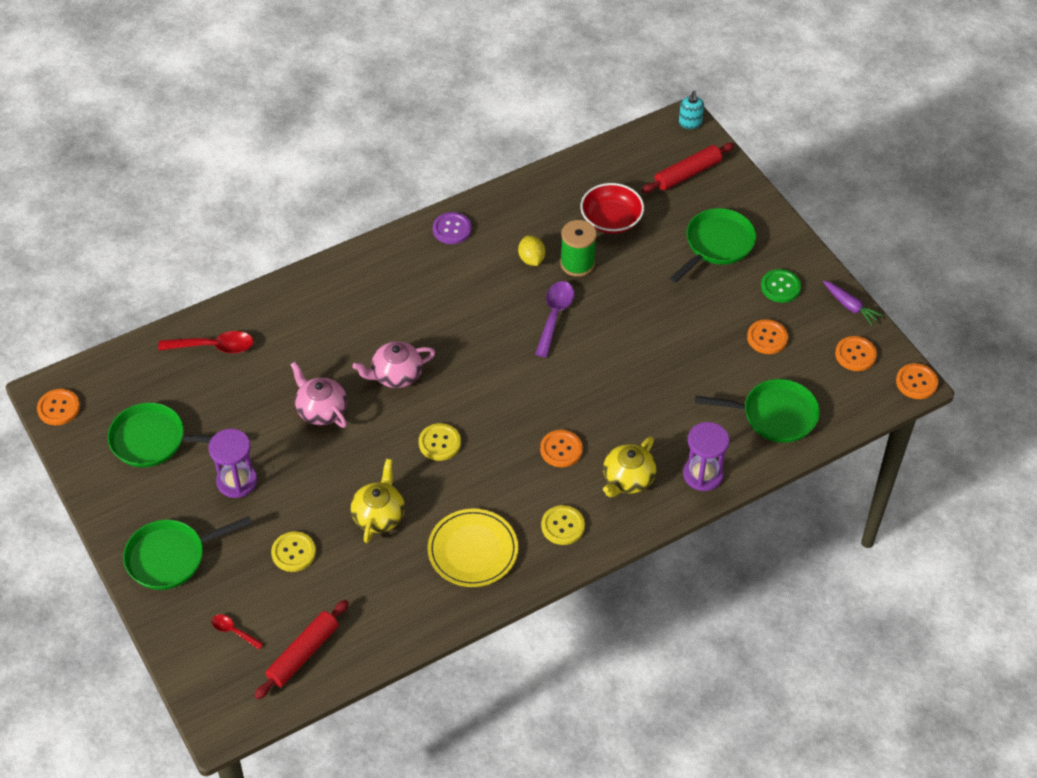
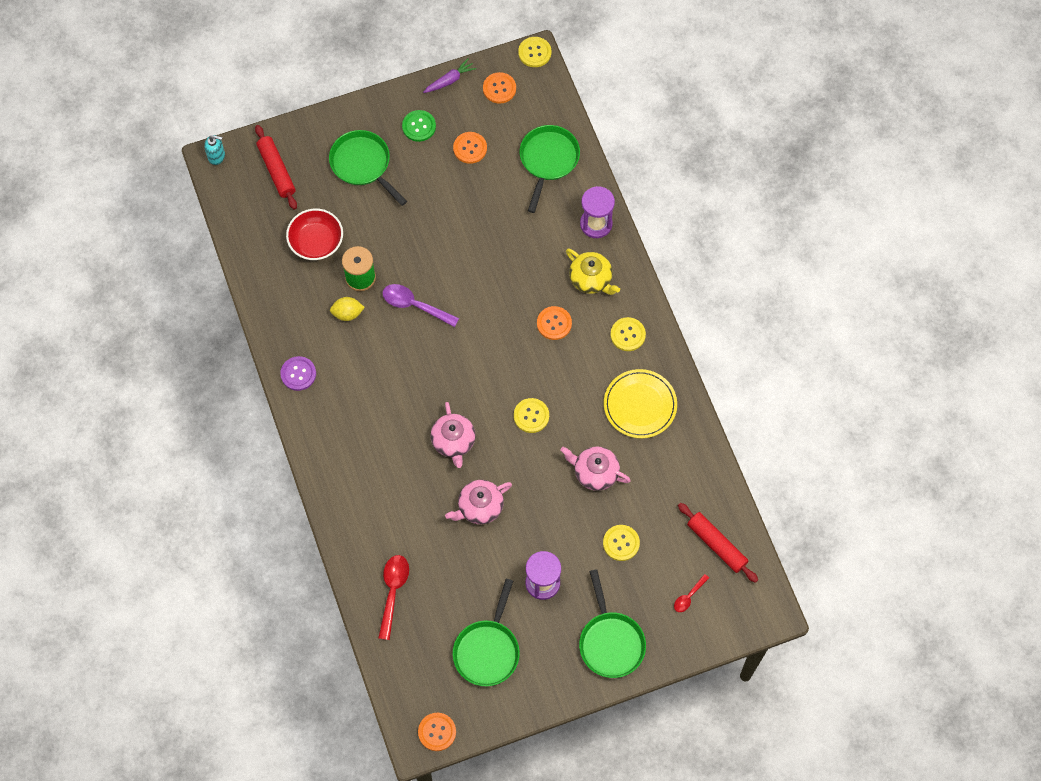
camera: 80 degrees left, 15 degrees up
yellow teapot [350,459,405,543] -> pink teapot [560,446,631,491]
orange button [896,363,938,399] -> yellow button [518,37,551,67]

